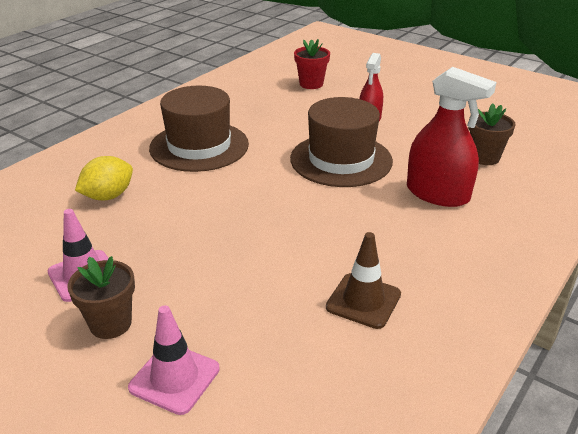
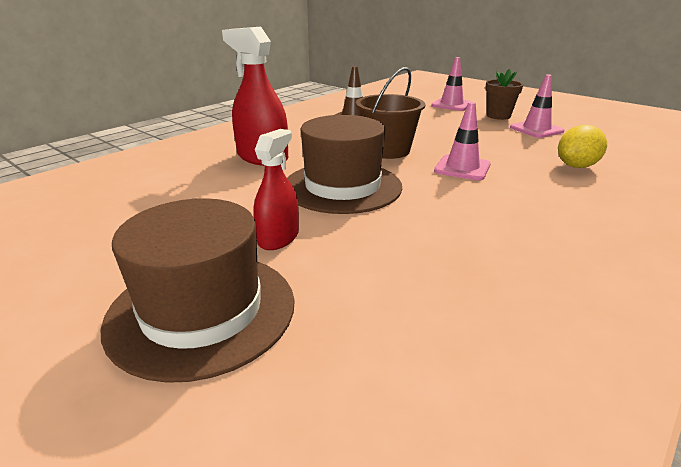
camera: 175 degrees left, 5 degrees down
brown hat [149,86,249,172] -> brown hat moved to [101,198,295,383]
red flower pot [294,39,330,89] -> none
brown flower pot [468,103,516,165] -> none
none -> brown bucket [356,67,426,159]
none -> pink traffic cone [434,102,491,181]

